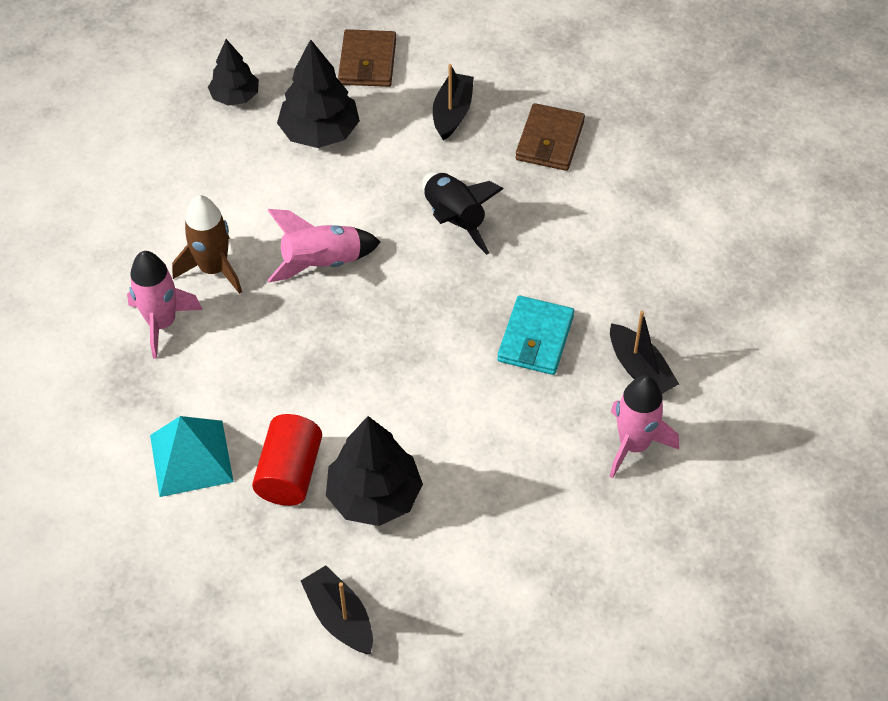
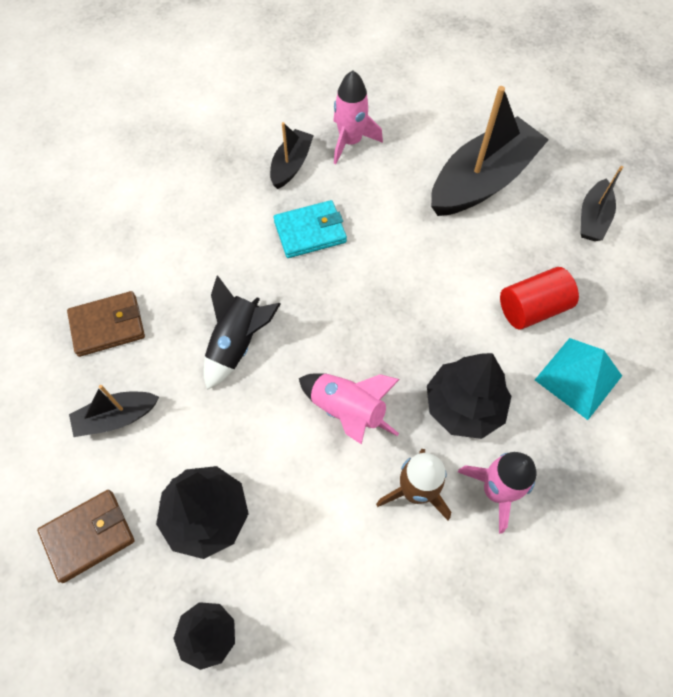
camera: 125 degrees left, 10 degrees up
black tree [326,416,423,526] -> black tree moved to [427,353,512,439]
none -> black boat [431,86,549,216]

